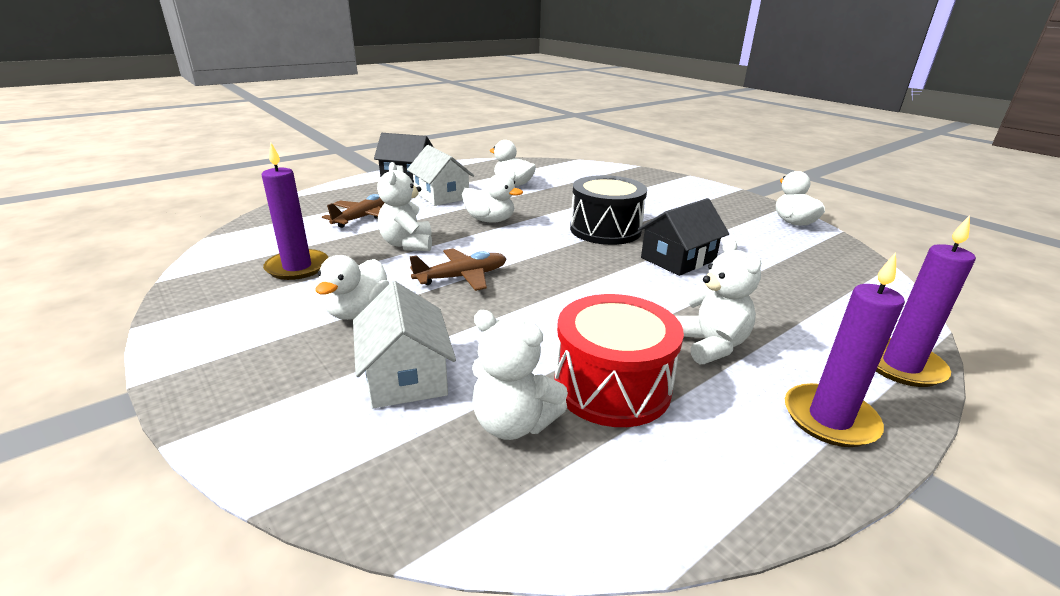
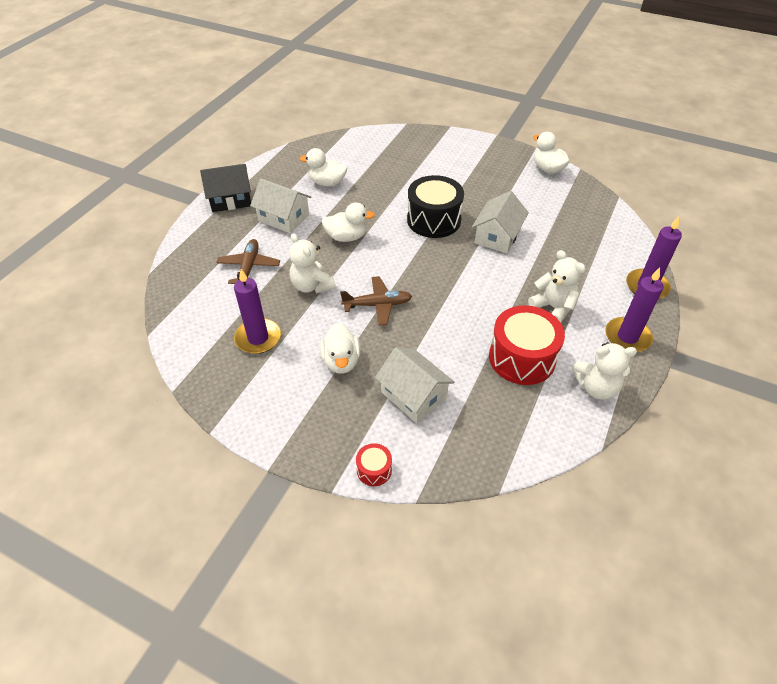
camera: 25 degrees left, 20 degrees up
brown plane [410,248,507,291] -> brown plane turned 45 degrees clockwise [340,276,412,326]
white teddy bear [472,310,568,440] -> white teddy bear moved to [572,342,637,400]
black house [638,198,729,276] -> white house [472,191,529,253]
none -> red drum [356,443,392,486]

